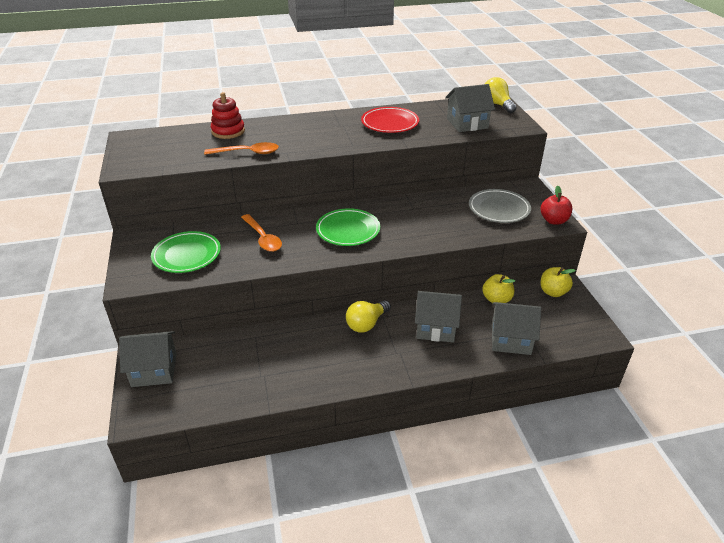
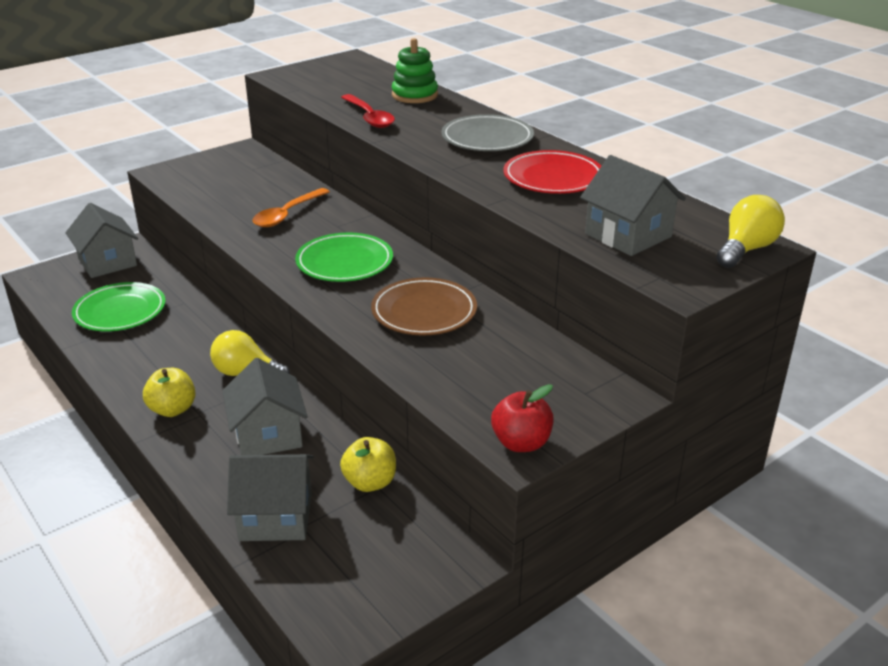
camera: 65 degrees right, 5 degrees down
green plate [151,231,221,273] -> green plate moved to [72,282,166,331]
orange spoon [204,142,279,155] -> red spoon [341,94,395,128]
red stacking toy [211,92,245,139] -> green stacking toy [392,38,438,103]
grey plate [469,189,531,223] -> grey plate moved to [441,114,534,151]
grey house [492,302,541,355] -> grey house turned 75 degrees counterclockwise [227,454,314,541]
yellow apple [541,267,576,297] -> yellow apple moved to [143,368,195,417]
none -> brown plate [371,278,477,336]

